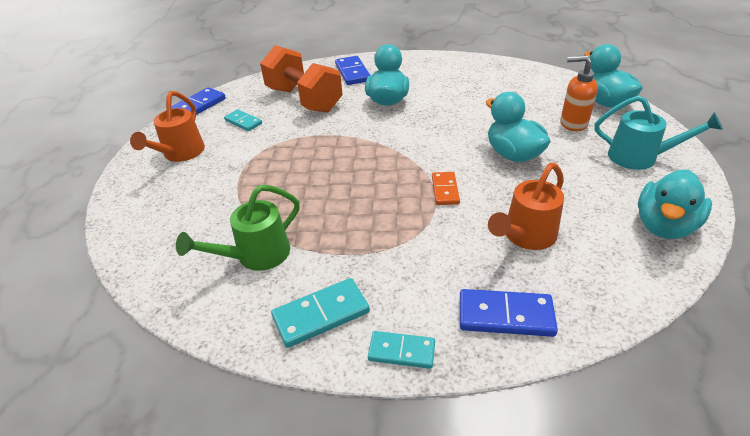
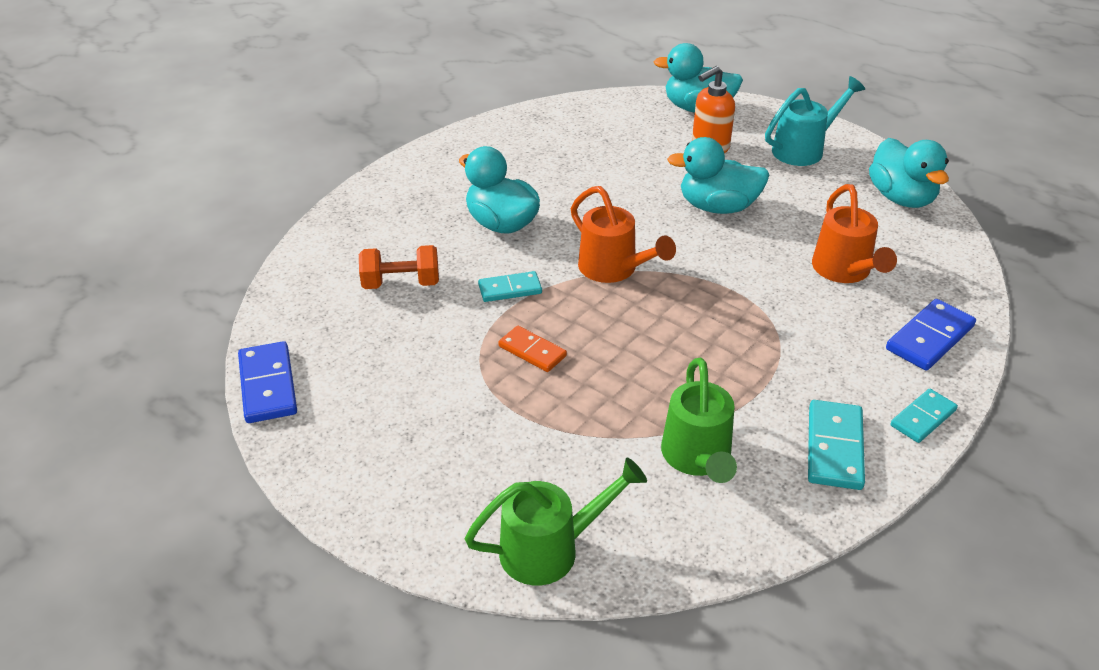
camera: 55 degrees left, 0 degrees up
orange watering can [130,91,205,162] -> orange watering can moved to [570,186,676,283]
turquoise domino [224,109,262,131] -> turquoise domino moved to [478,271,542,302]
orange dumbbell [260,45,343,113] -> orange dumbbell [359,245,439,289], size x0.55
blue domino [335,56,371,85] -> none
orange domino [432,172,460,205] -> orange domino moved to [499,326,567,372]
none -> green watering can [464,458,647,585]

